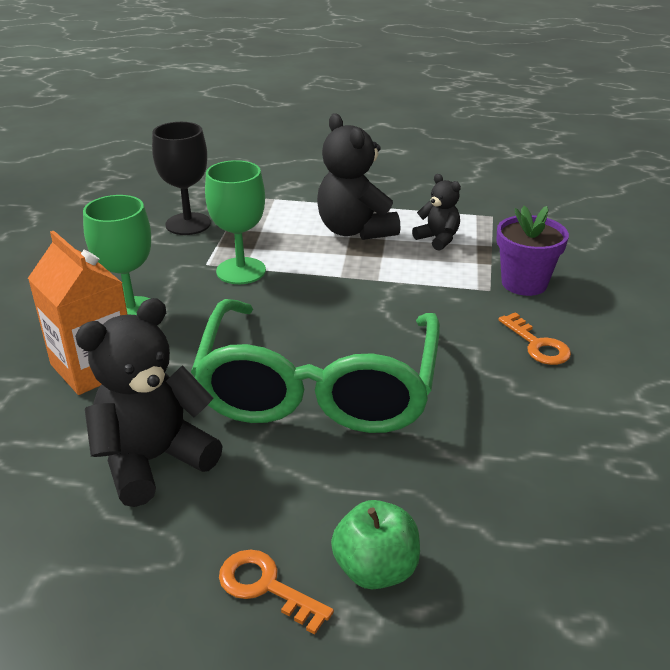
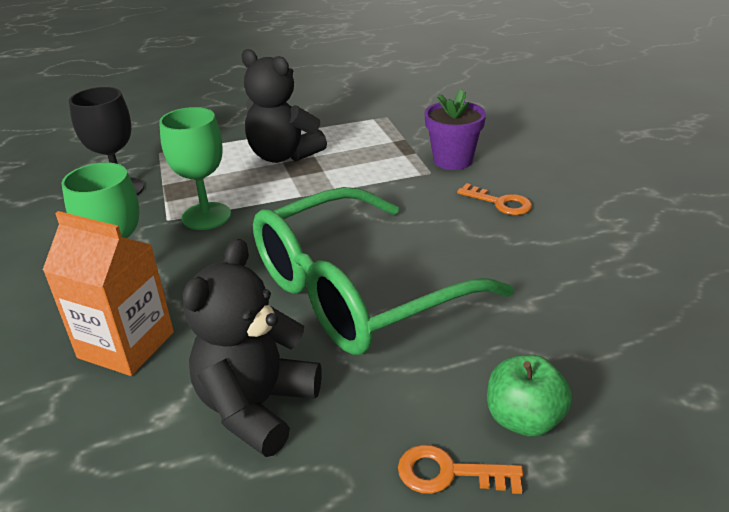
camera: 25 degrees left, 0 degrees up
green glasses [191,299,440,433] -> green glasses turned 75 degrees clockwise [253,187,514,355]
black teddy bear [412,174,461,251] -> none

